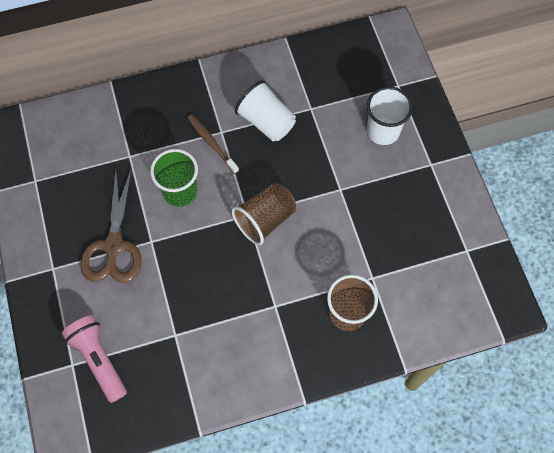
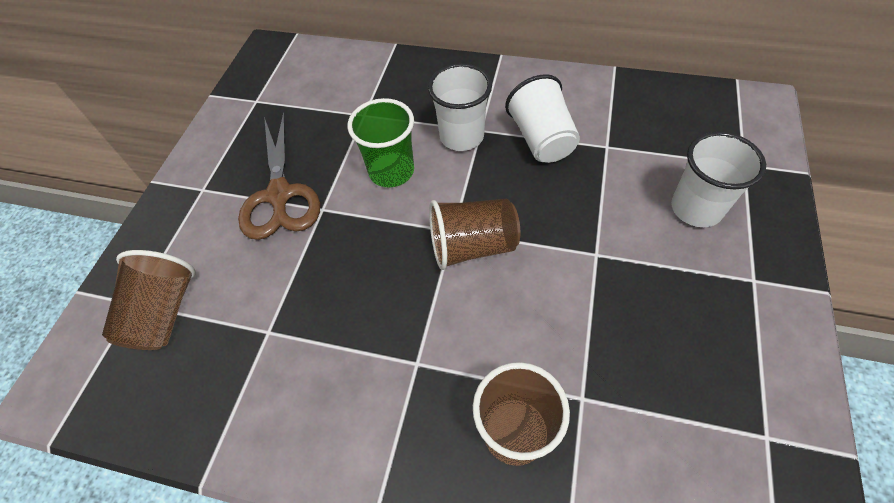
camera: 35 degrees right, 10 degrees down
pink flashlight [62,315,127,403] -> brown cup [102,250,196,350]
brown scissors [80,167,142,283] -> brown scissors turned 45 degrees counterclockwise [238,112,320,240]
brown toothbrush [187,114,239,174] -> white cup [428,63,492,151]

